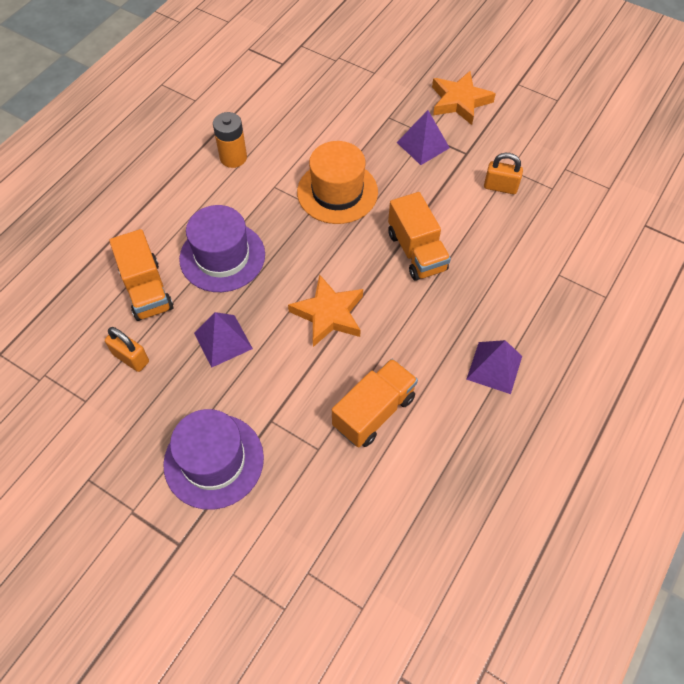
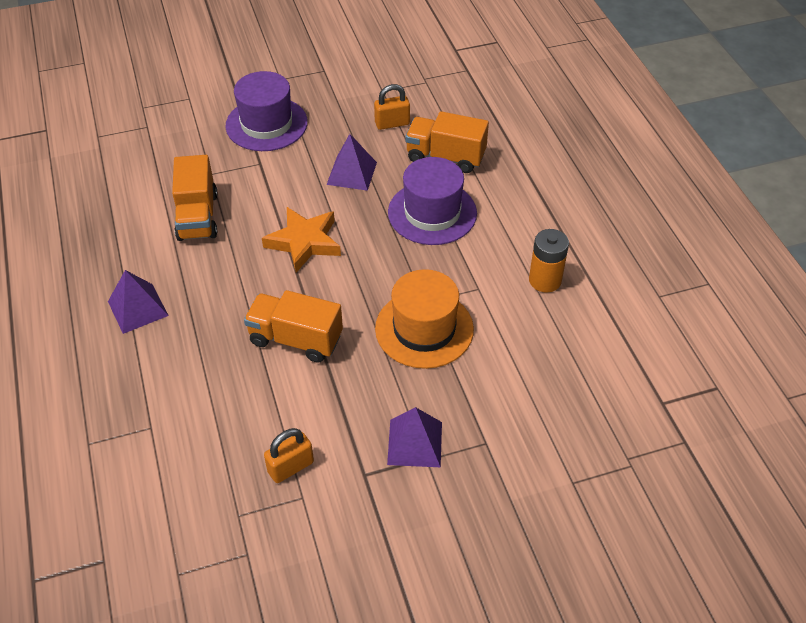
camera: 130 degrees right, 10 degrees down
orange star [432,71,496,125] -> none

